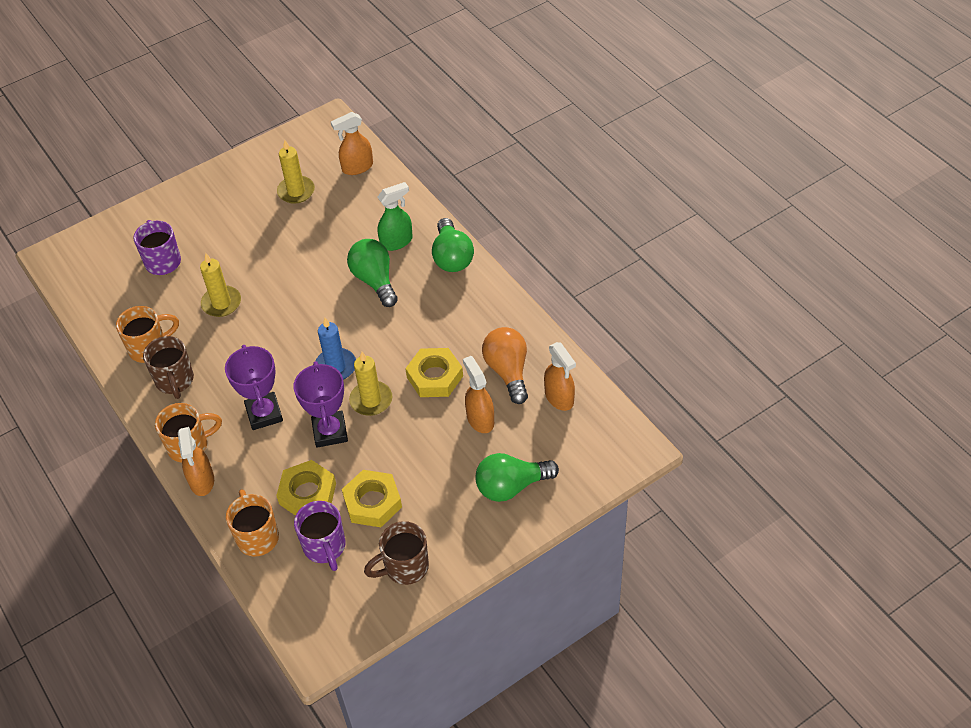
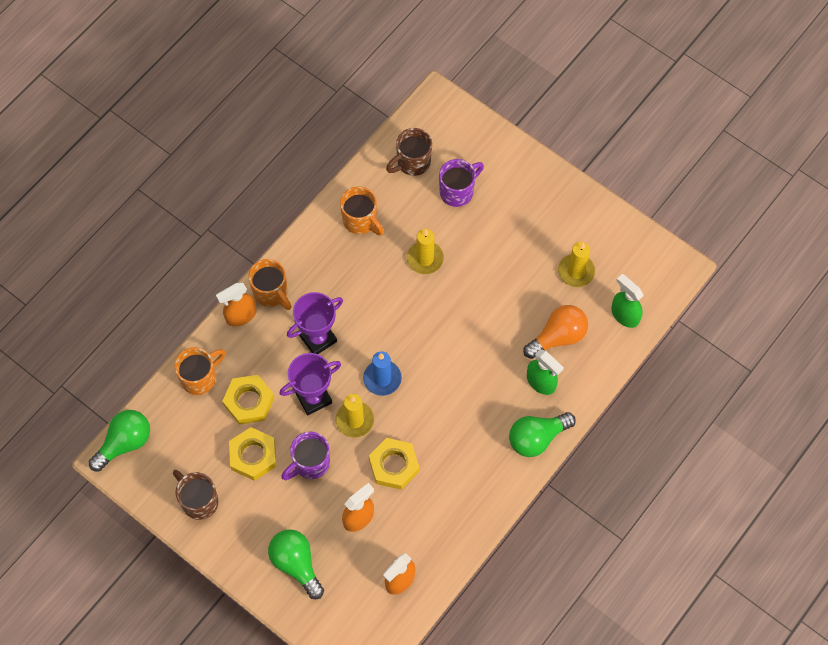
camera: 70 degrees right, 15 degrees up
brown mug [143,336,194,399] -> brown mug moved to [386,128,432,176]
purple mug [294,501,345,571] -> purple mug moved to [281,432,330,480]
orange spray bottle [331,112,373,175] -> green spray bottle [611,274,644,328]
green light bulb [347,239,398,307] -> green light bulb moved to [89,410,150,472]
orange light bulb [482,327,528,404] -> orange light bulb moved to [523,305,588,359]

